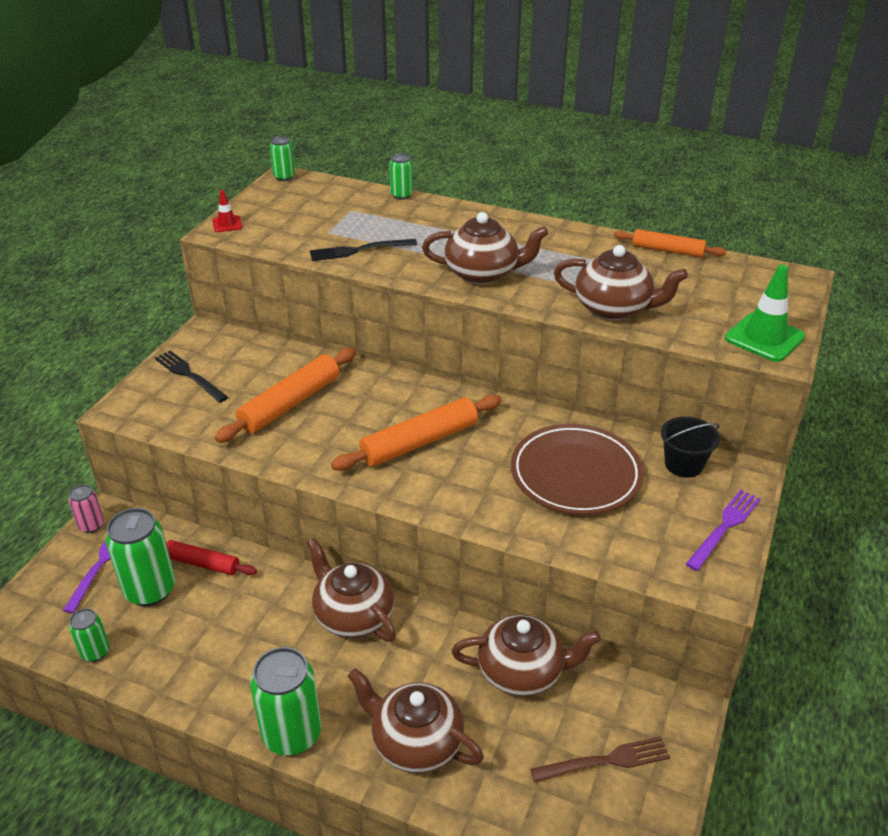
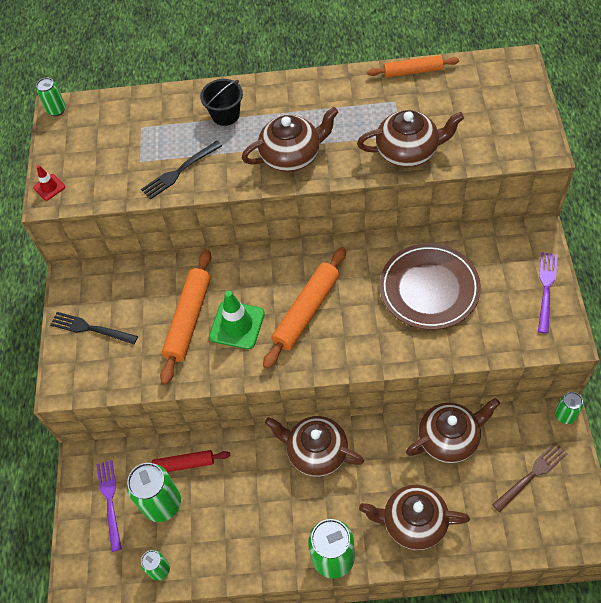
camera: 20 degrees left, 20 degrees up
pink can [68,484,104,533] -> none
green can [389,153,413,200] -> green can moved to [555,392,583,424]
black bucket [661,417,720,478] -> black bucket moved to [200,79,243,126]
green traffic cone [725,265,805,362] -> green traffic cone moved to [209,291,265,349]

